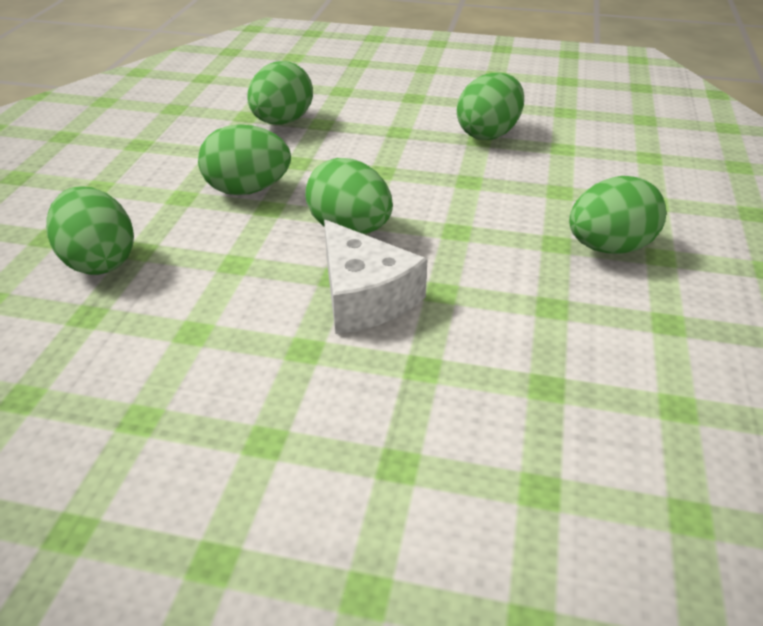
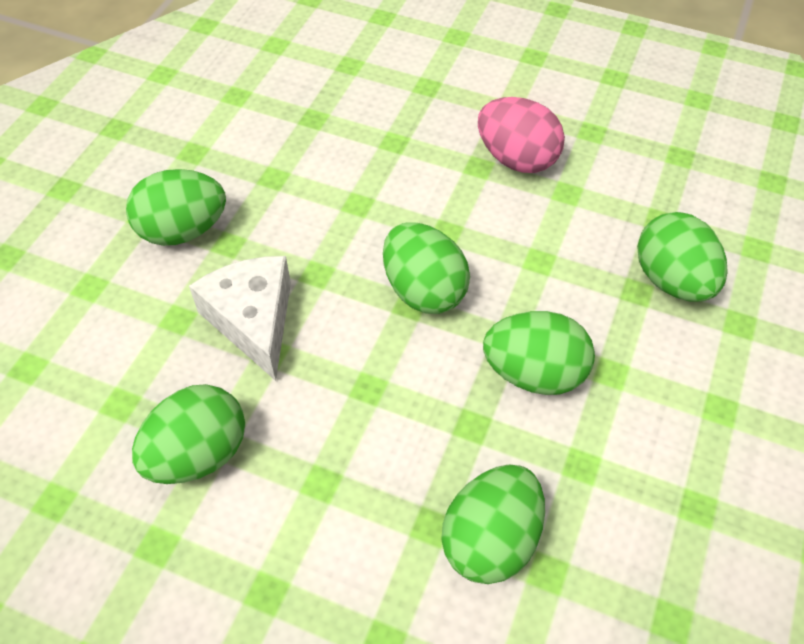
camera: 170 degrees left, 15 degrees up
white cheese [324,220,428,334] -> white cheese moved to [189,256,291,381]
none -> pink egg [478,97,565,173]

